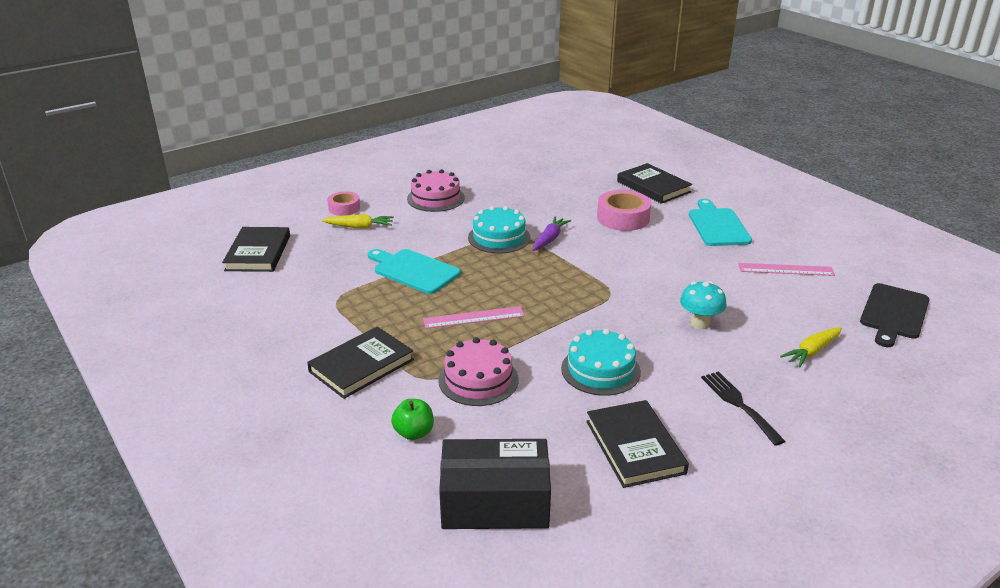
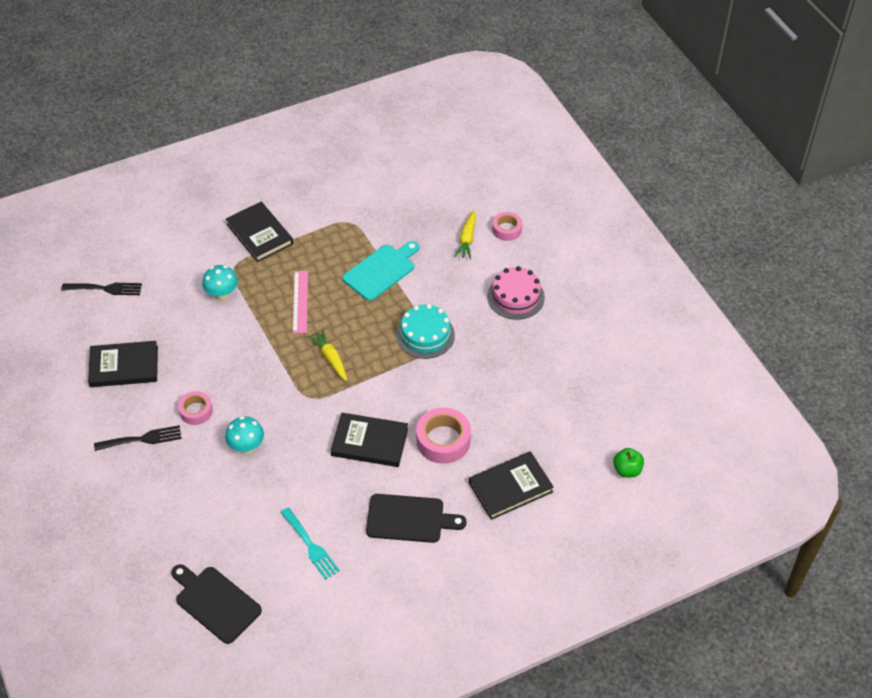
camera: 100 degrees right, 20 degrees up
black book [222,227,290,272] -> black book moved to [331,413,408,467]
green apple [391,399,434,440] -> green apple moved to [613,448,644,477]
pink cake [438,337,519,406] -> turquoise mushroom [202,265,238,301]
black box [439,439,551,529] -> black fork [61,283,142,295]
purple carrot [533,216,571,251] -> none
turquoise cake [561,329,641,396] -> none
turquoise cutting board [689,199,752,246] -> black cutting board [366,494,466,543]
pink ruler [738,263,835,276] -> turquoise fork [280,507,340,580]
yellow carrot [780,327,842,367] -> yellow carrot moved to [308,329,347,381]
none -> pink tape [178,391,213,425]

